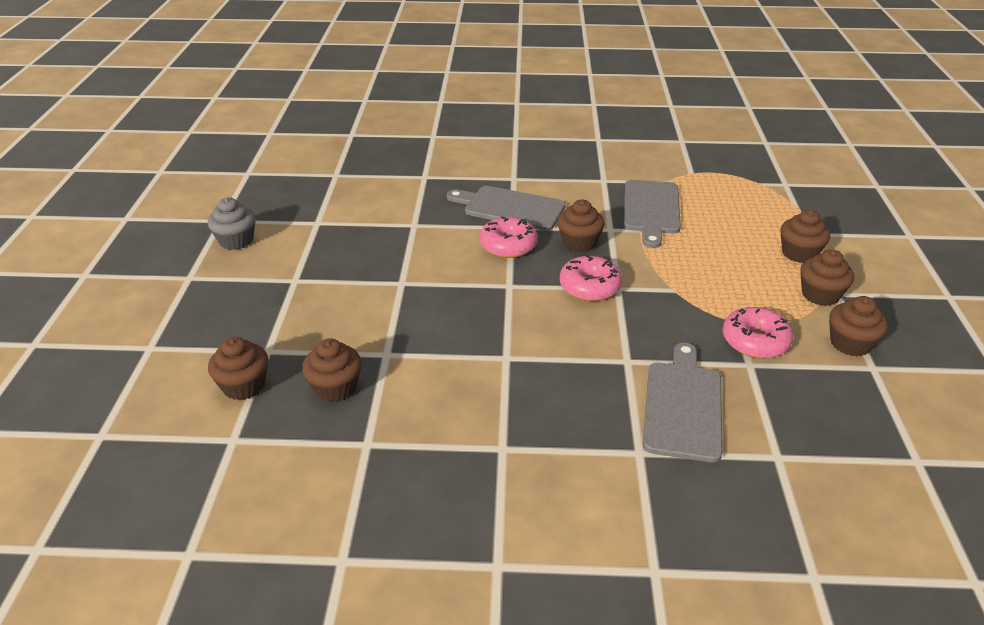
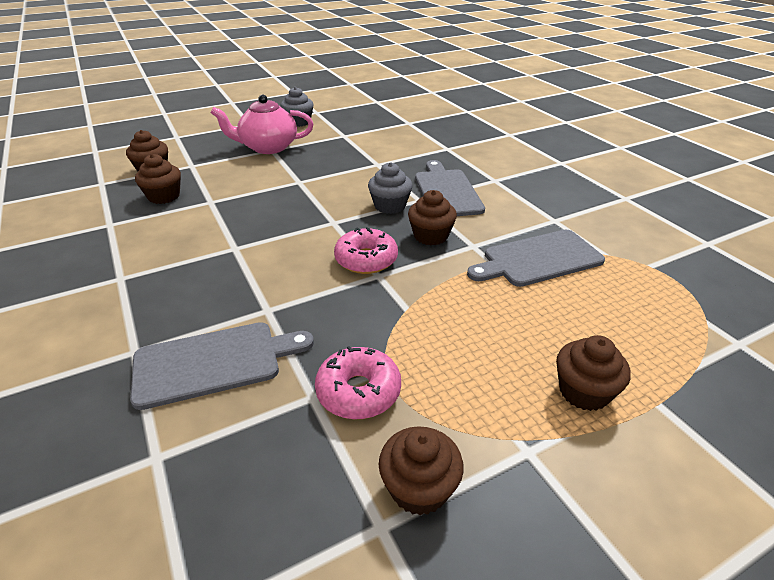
camera: 60 degrees right, 0 degrees up
pink donut [479,217,538,258] -> grey cupcake [368,162,412,214]
brown cupcake [800,249,854,306] -> none
none -> pink teapot [211,94,313,154]

